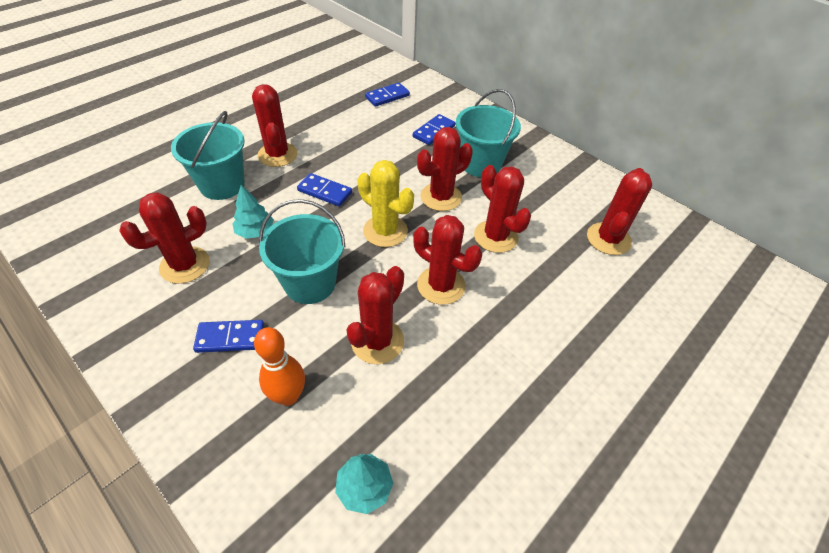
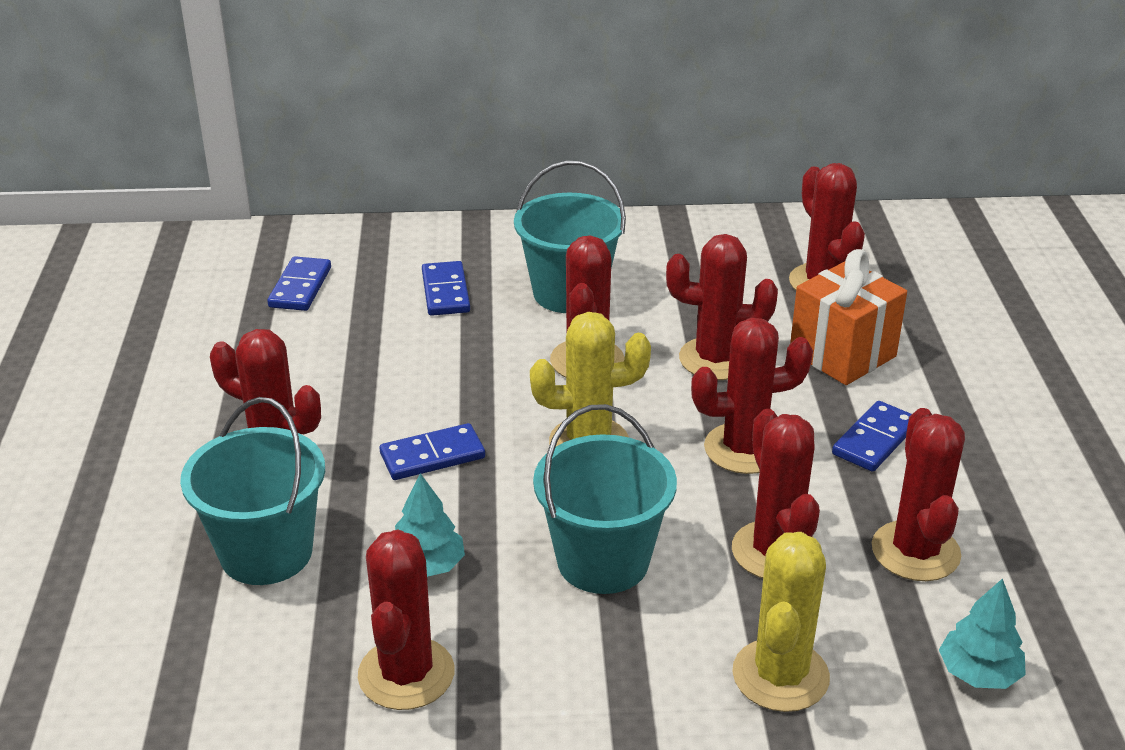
camera: 45 degrees left, 15 degrees down
blue domino [193,320,264,353] -> blue domino moved to [832,401,912,472]
orange bowling pin [254,327,305,406] -> yellow cactus [732,532,830,712]
none -> orange gift [790,249,907,385]
none -> red cactus [872,408,965,581]

